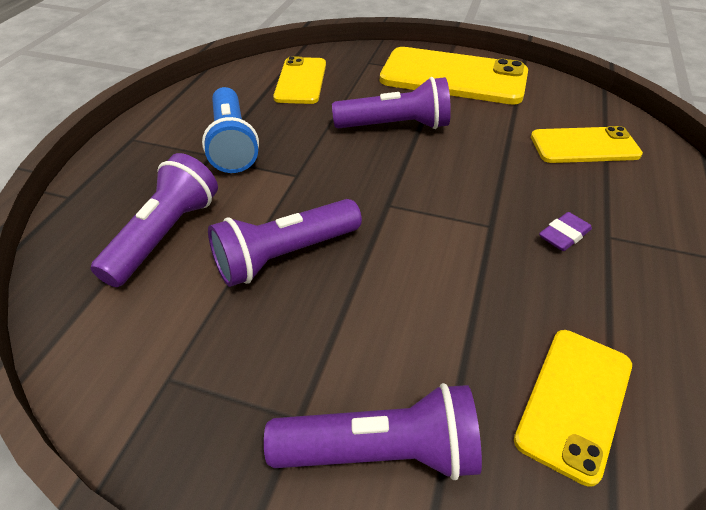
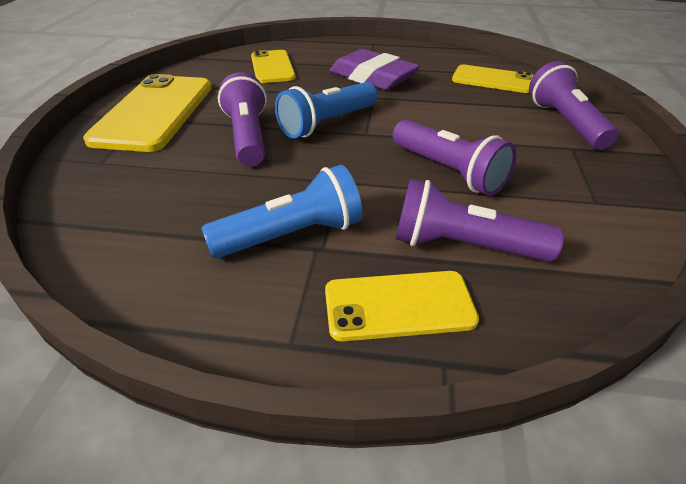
camera: 100 degrees left, 5 degrees down
yellow phone [273,56,326,104] -> yellow phone moved to [325,271,479,341]
purple eraser [539,212,592,251] -> purple eraser [330,49,420,90], size x2.28
none -> blue flashlight [275,82,377,138]

